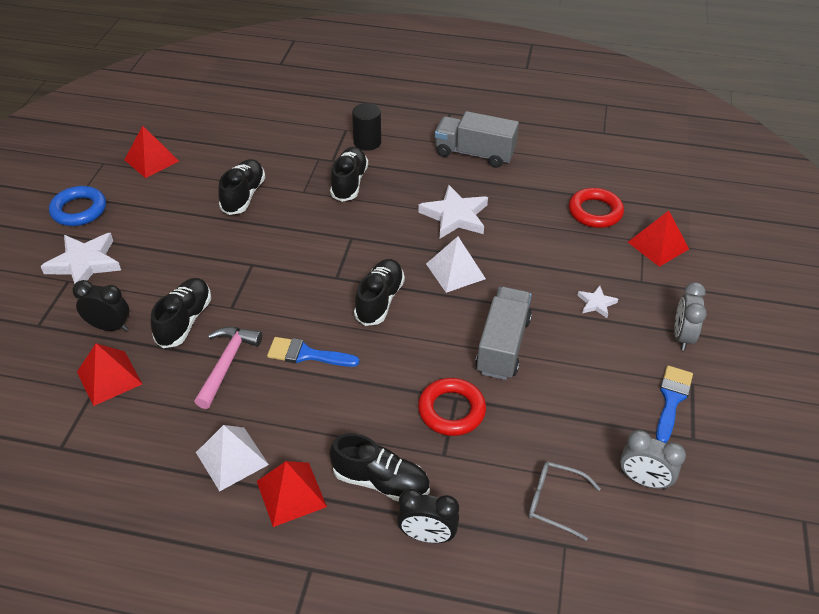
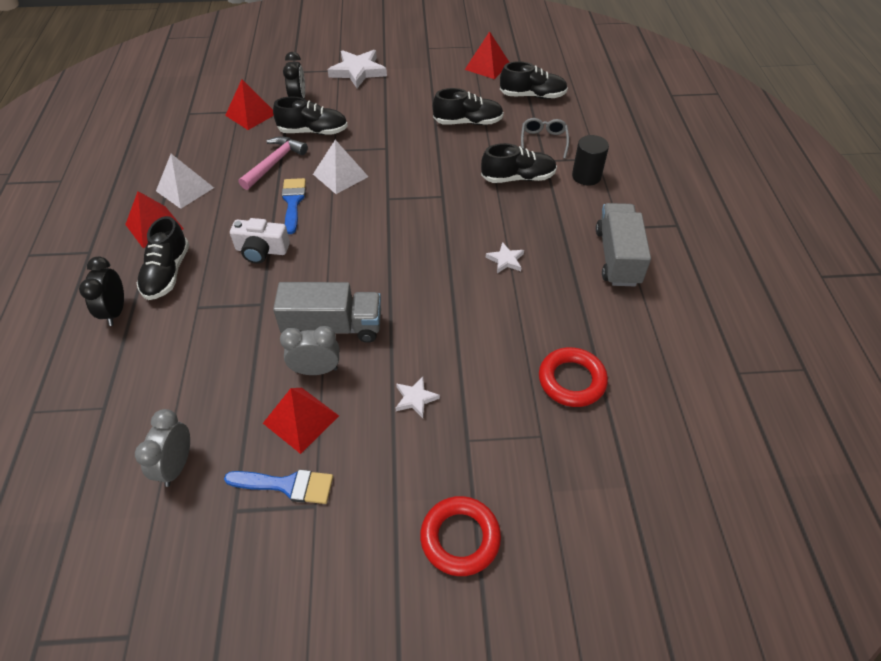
camera: 75 degrees right, 5 degrees up
blue ring [49,186,106,226] -> none
pink hammer [194,327,262,409] -> pink hammer turned 60 degrees counterclockwise [239,136,308,190]
black shoe [354,259,405,326] -> black shoe moved to [500,61,568,99]
white star [418,185,488,239] -> white star [486,242,524,273], size x0.51
red ring [418,378,486,436] -> red ring moved to [420,496,501,576]
white pyramid [426,236,486,293] -> white pyramid moved to [313,140,368,194]
grey glasses [528,461,601,541] -> grey glasses moved to [521,118,569,159]
red pyramid [628,211,689,267] -> red pyramid moved to [263,388,339,454]
grey clock [674,282,707,351] -> grey clock moved to [280,326,339,375]
none -> white camera [230,218,290,264]

